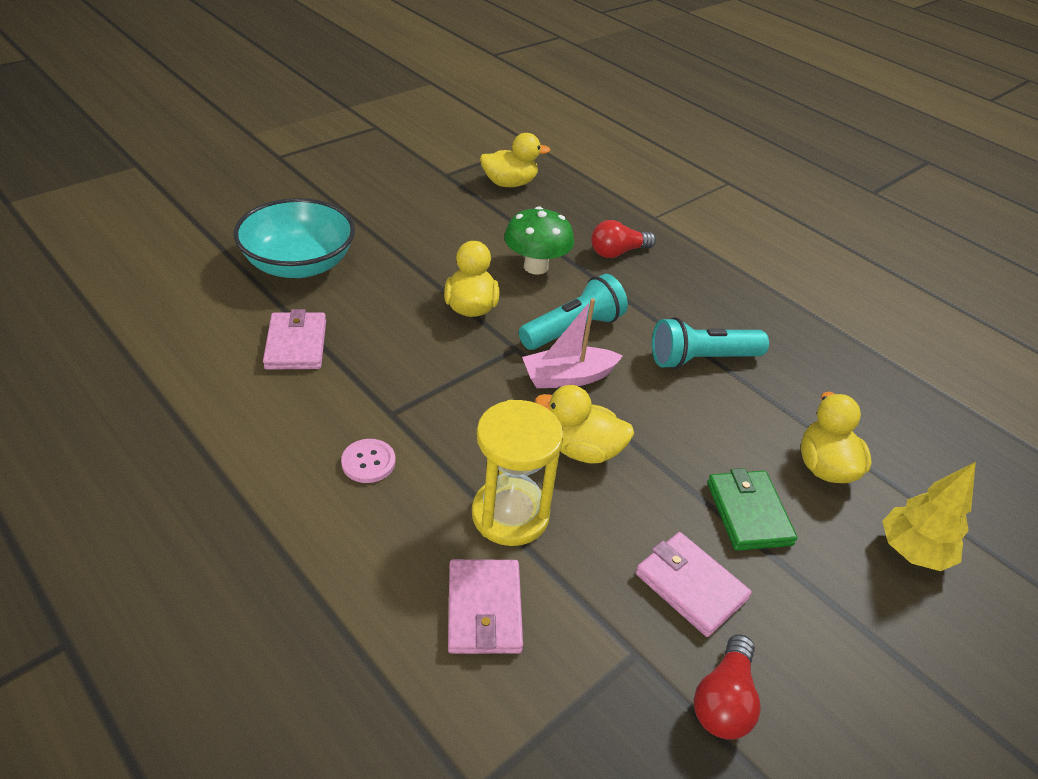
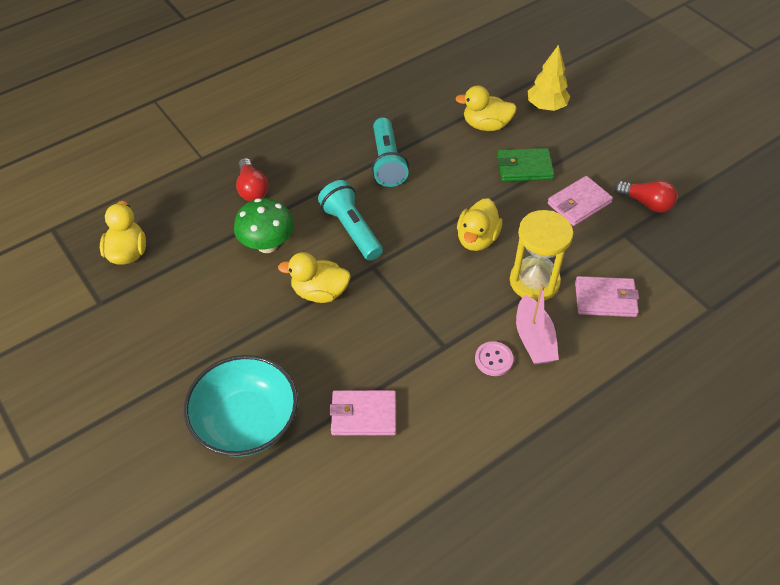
camera: 80 degrees left, 10 degrees up
pink boat [522,298,623,388] -> pink boat moved to [516,284,559,365]

